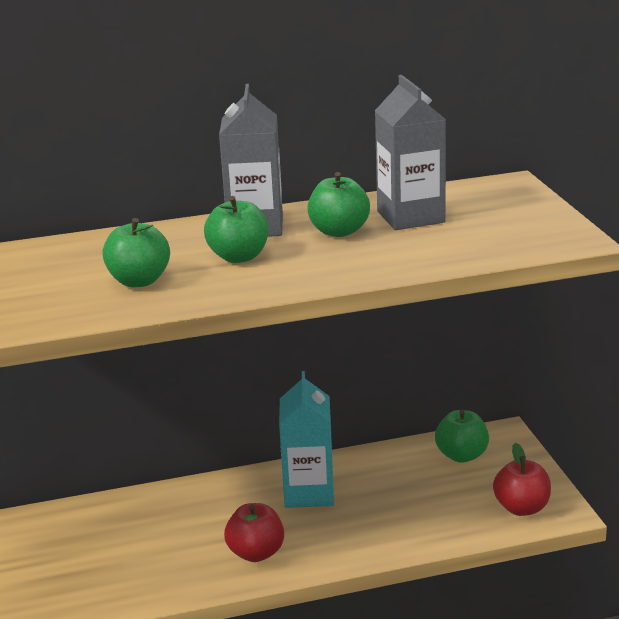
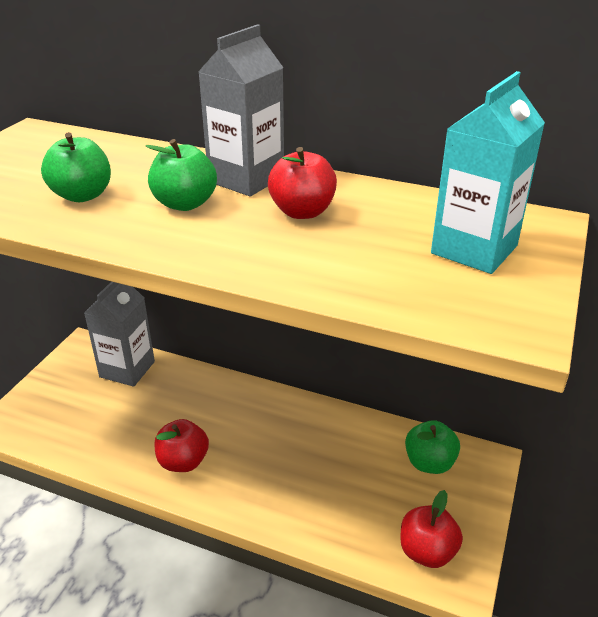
camera: 35 degrees right, 10 degrees up
turquoise carton [279,371,334,508] -> turquoise carton moved to [431,71,545,274]
green apple [307,172,370,237] -> red apple [268,147,337,219]
grey carton [375,75,446,230] -> grey carton moved to [84,282,155,387]

